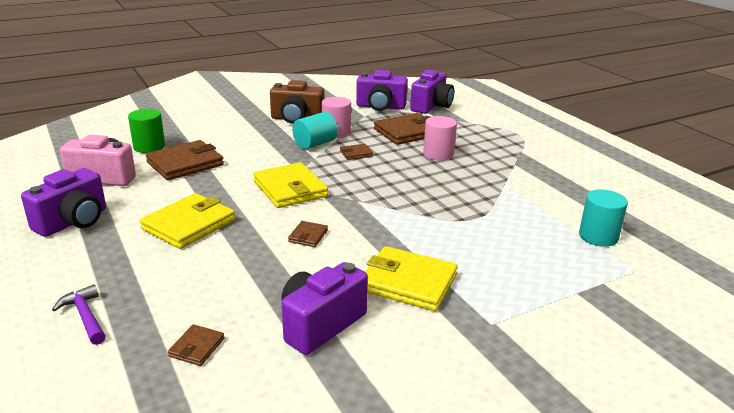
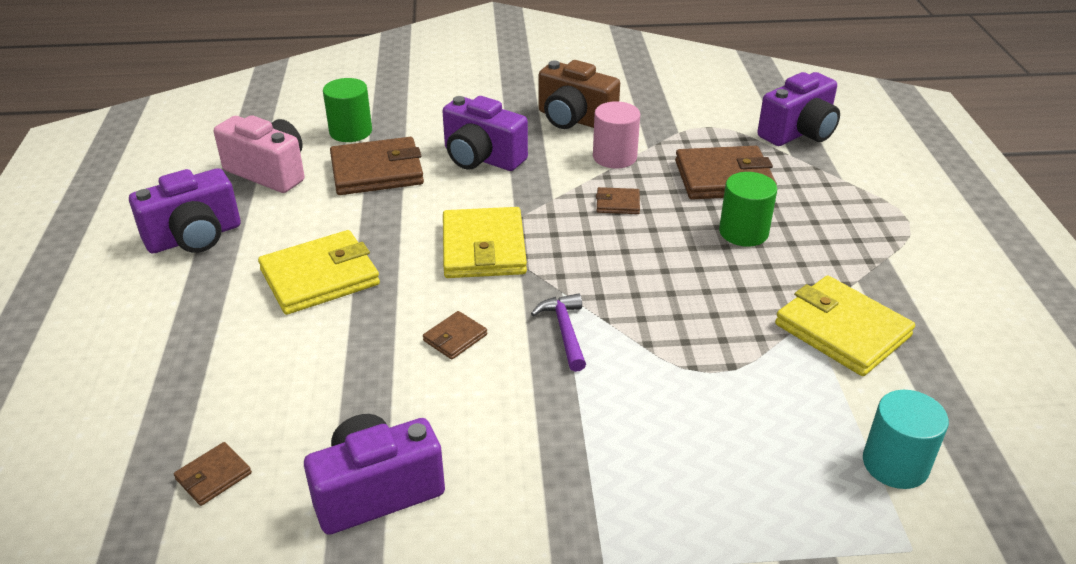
camera: 25 degrees right, 10 degrees up
purple hammer [52,284,106,345] -> purple hammer moved to [531,293,586,372]
turquoise cylinder [292,112,338,149] -> none
purple camera [356,70,408,111] -> purple camera moved to [442,96,528,171]
yellow wallet [365,246,458,311] -> yellow wallet moved to [775,276,915,376]
pink cylinder [423,116,457,161] -> green cylinder [719,172,777,247]

